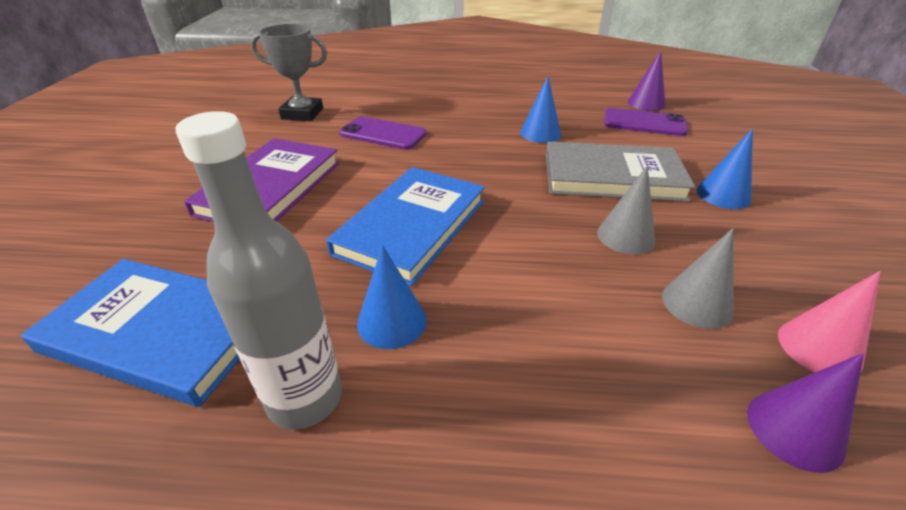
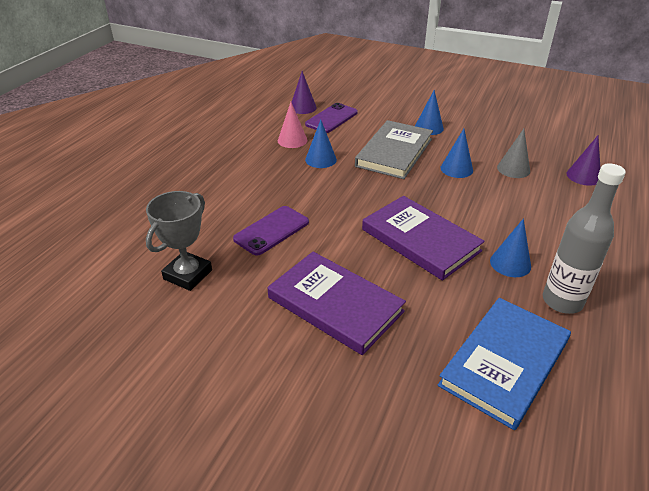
camera: 70 degrees left, 0 degrees up
blue book [326,167,485,286] -> purple book [362,196,485,281]
grey cone [597,166,656,254] -> blue cone [441,129,473,178]
pink cone [778,271,881,373] -> pink cone moved to [278,102,307,148]

